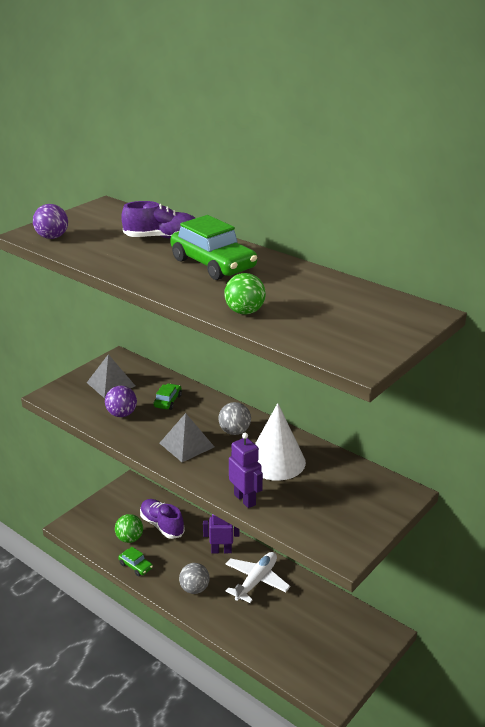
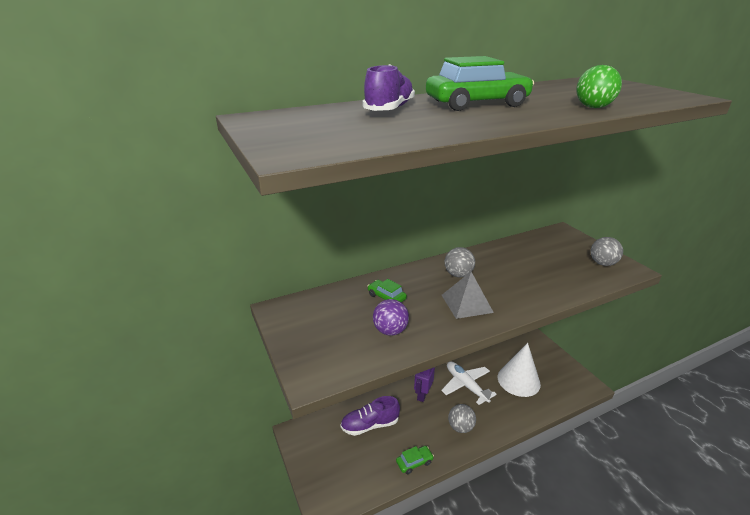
camera: 65 degrees left, 0 degrees up
purple ball [33,204,68,239] -> none
grey pyramid [87,354,135,398] -> none
green ball [115,514,143,543] -> none
purple robot [229,433,263,508] -> none
white cone [255,403,306,481] -> white cone moved to [498,343,541,397]
none -> grey ball [591,237,623,266]

